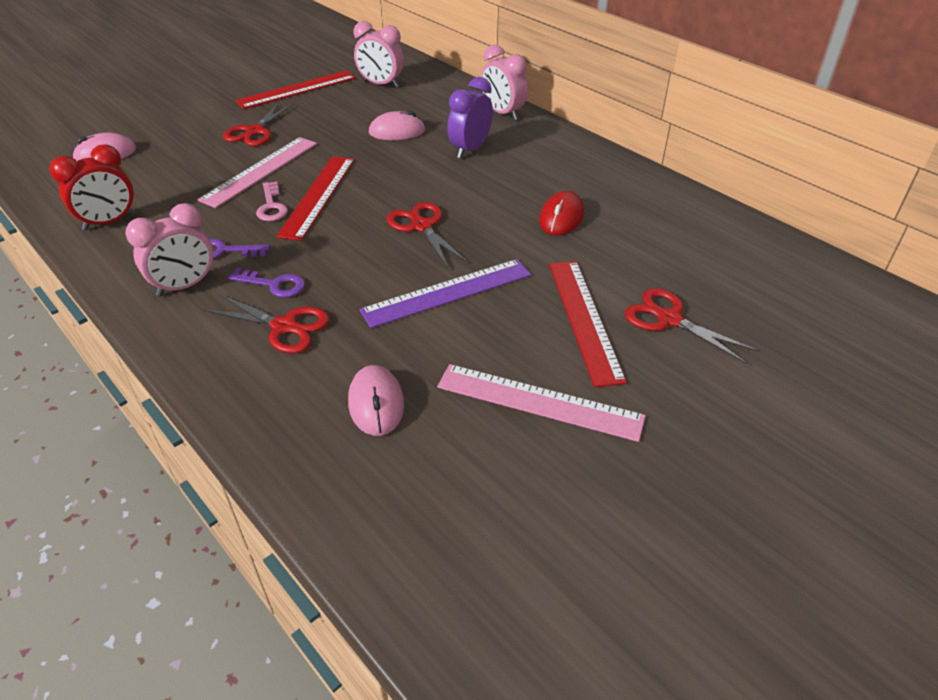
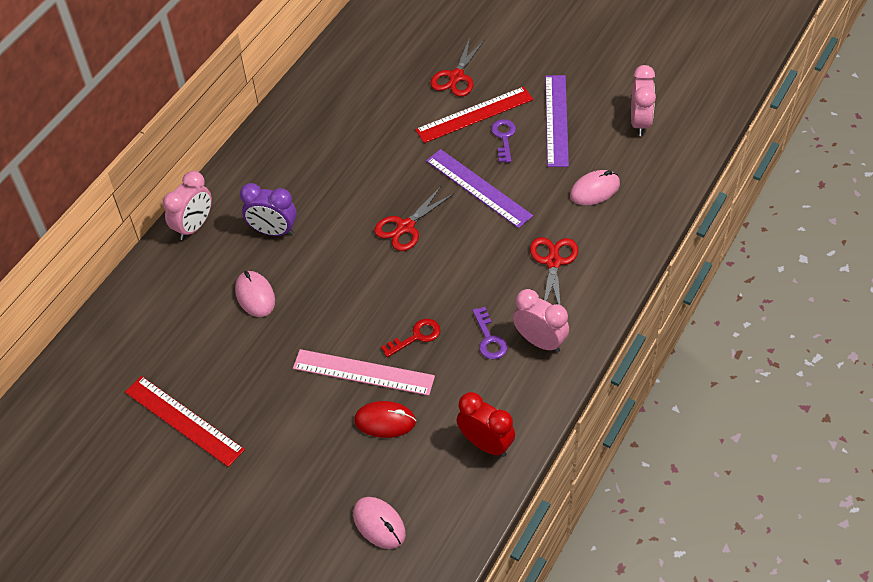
camera: 105 degrees left, 10 degrees up
red scissors [223,102,294,146] -> none
purple key [228,268,305,298] -> purple key moved to [491,119,516,163]
pink key [256,182,288,221] -> red key [381,319,440,358]
red ruler [276,156,355,241] -> none
pink clock [354,21,404,88] -> pink clock moved to [631,65,656,136]
pink ruler [437,364,646,442] -> purple ruler [545,75,569,167]
red mouse [539,191,584,236] -> red mouse moved to [354,401,416,438]

